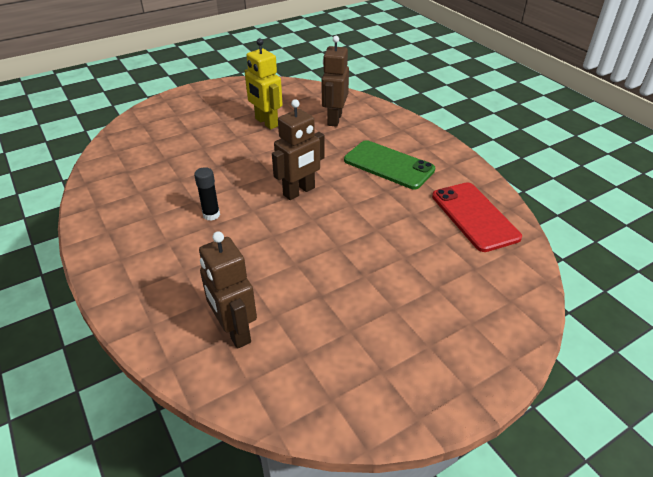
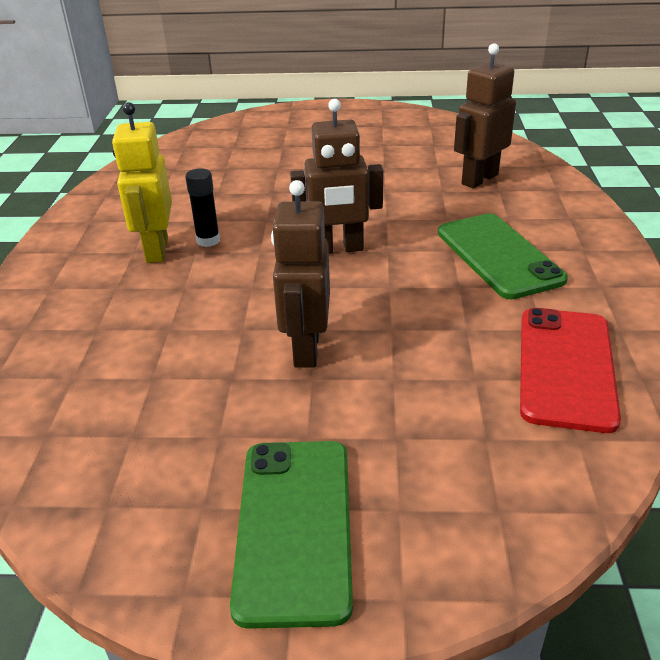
camera: 35 degrees right, 5 degrees down
brown robot [199,231,257,349] -> brown robot moved to [271,180,330,368]
yellow robot [245,38,283,129] -> yellow robot moved to [112,102,172,263]
none -> green phone [230,441,353,629]

